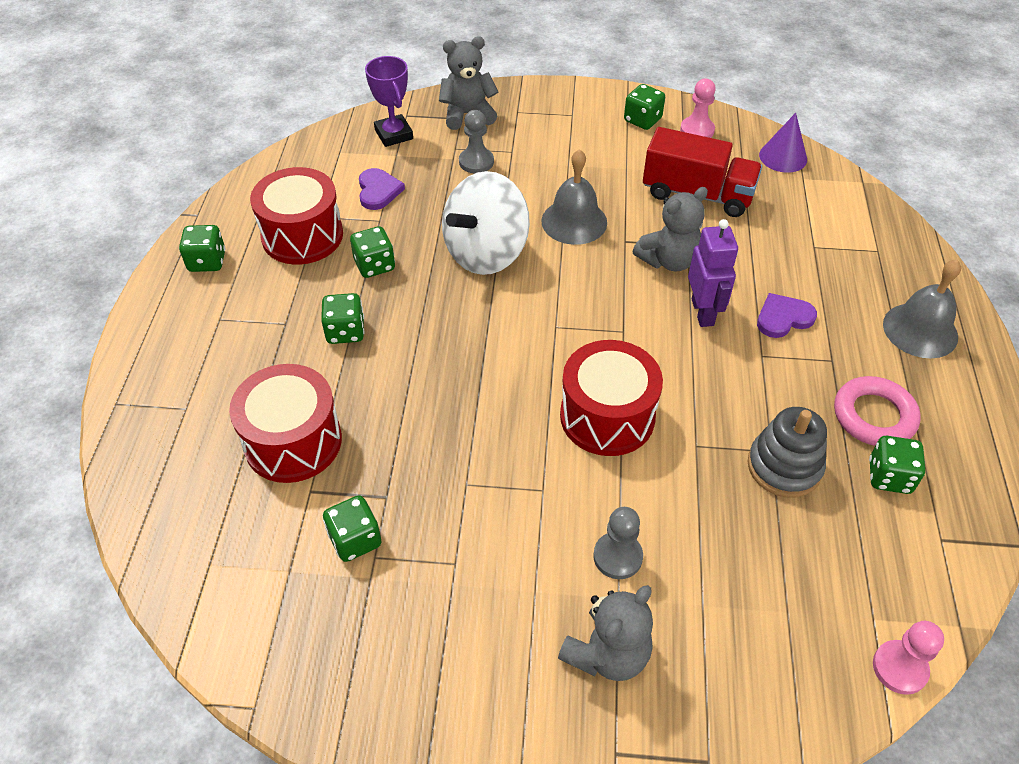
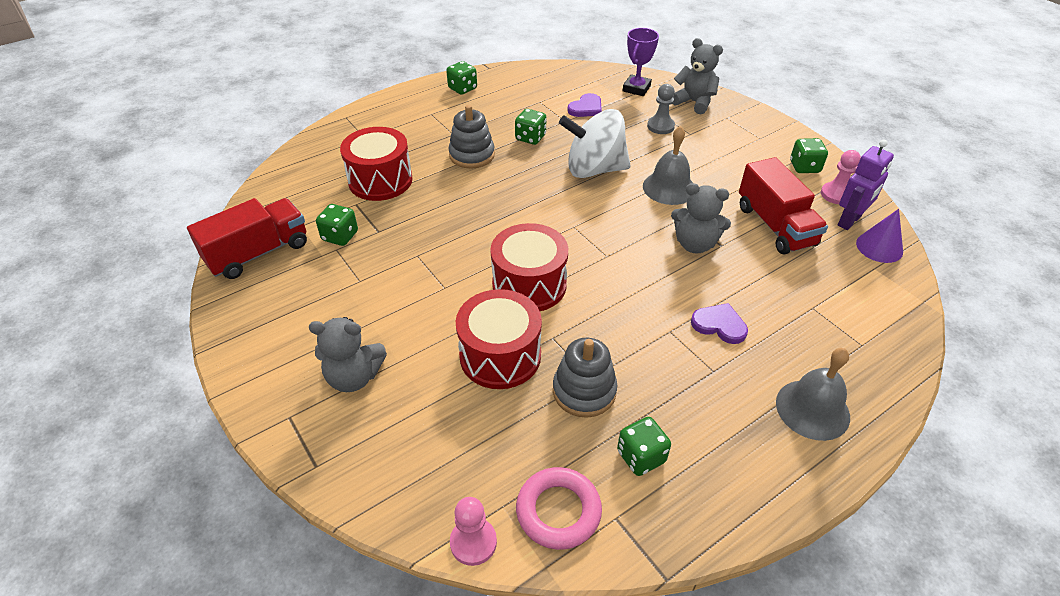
camera: 50 degrees right, 5 degrees down
red drum [250,167,343,265] -> red drum moved to [456,289,542,389]
green dice [321,293,364,344] -> grey stacking toy [448,105,495,168]
grey pawn [593,507,643,579] -> none
purple robot [688,219,738,327] -> purple robot moved to [838,140,894,230]
pink ring [834,376,921,446] -> pink ring moved to [516,467,602,550]
none -> red truck [187,198,307,279]

